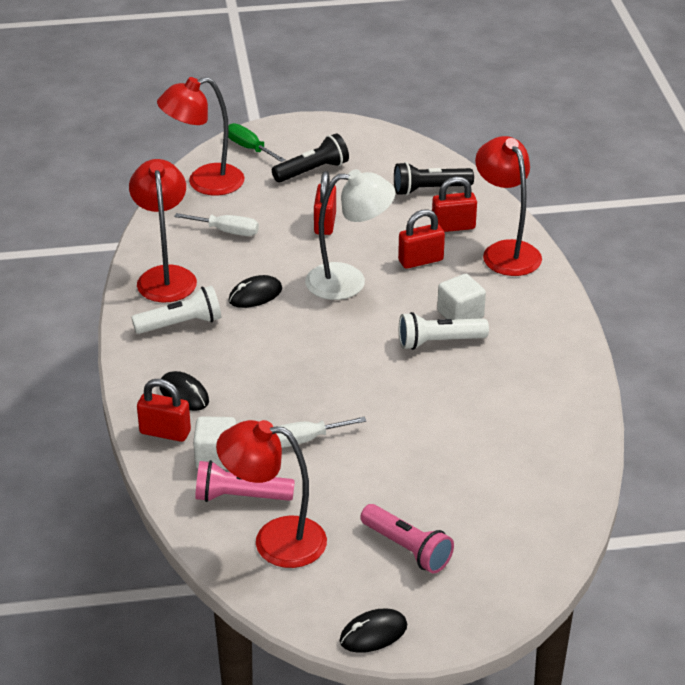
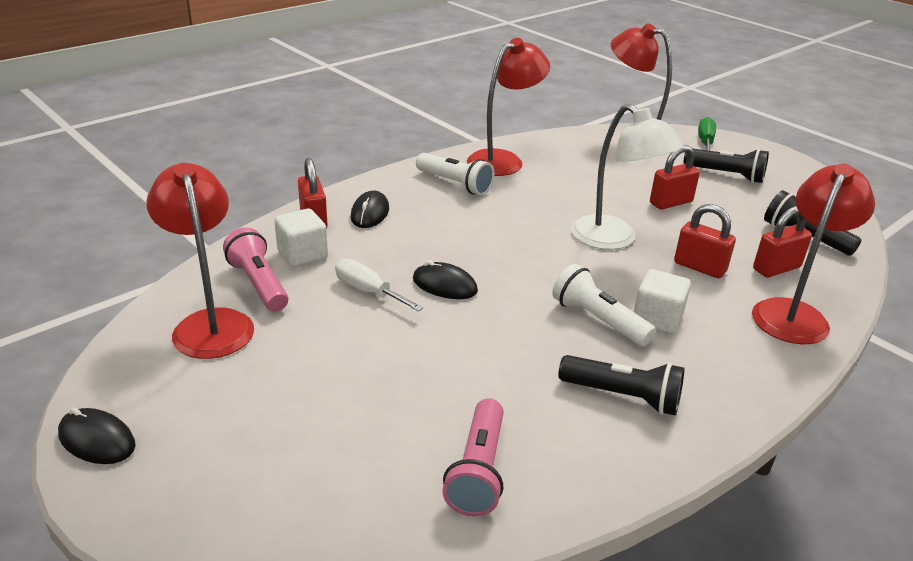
camera: 55 degrees right, 5 degrees down
white screwdriver [174,213,259,236] -> none
black mouse [228,275,282,308] -> black mouse moved to [413,260,478,299]
pink flashlight [360,504,454,574] -> pink flashlight moved to [442,398,504,517]
red padlock [432,176,477,232] -> red padlock turned 75 degrees counterclockwise [753,206,812,277]
none -> black flashlight [558,355,684,416]

